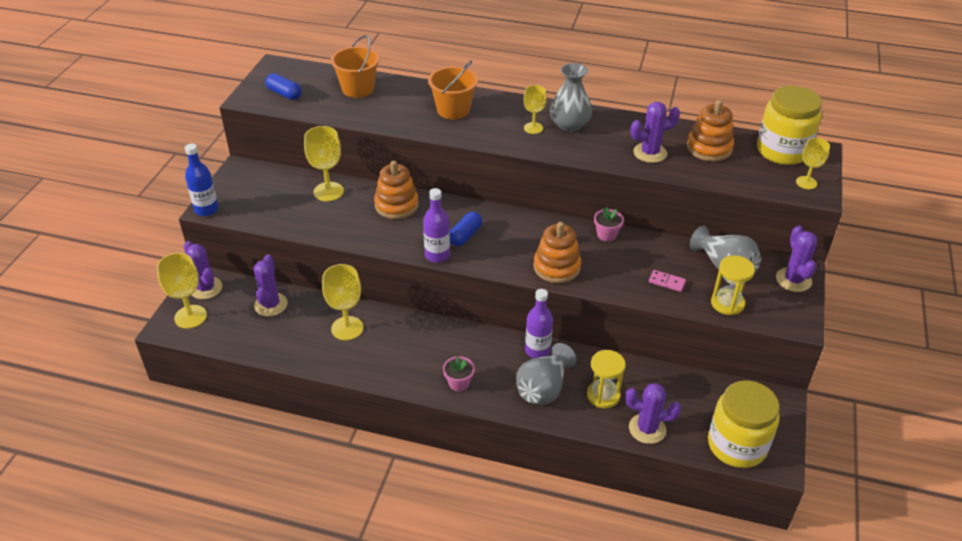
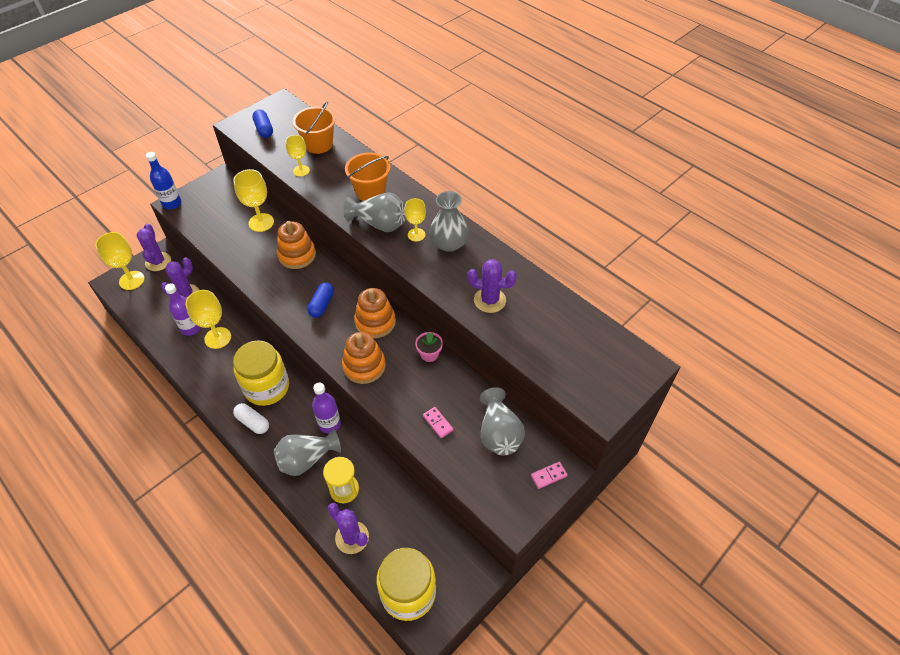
camera: 30 degrees right, 10 degrees up
purple bottle [423,188,450,263] -> purple bottle moved to [165,283,201,336]
pink flower pot [443,356,475,391] -> white capsule [233,403,269,434]
blue capsule [450,212,482,246] -> blue capsule turned 45 degrees counterclockwise [307,282,334,318]
orange stacking toy [687,100,734,162] -> orange stacking toy moved to [354,288,396,338]
yellow hourglass [711,255,755,315] -> none
yellow jar [757,86,822,165] -> yellow jar moved to [233,340,289,406]
purple cactus [776,226,817,292] -> pink domino [531,462,568,489]
yellow goblet [796,138,830,189] -> yellow goblet moved to [286,135,310,177]
none -> grey vase [343,192,406,232]

